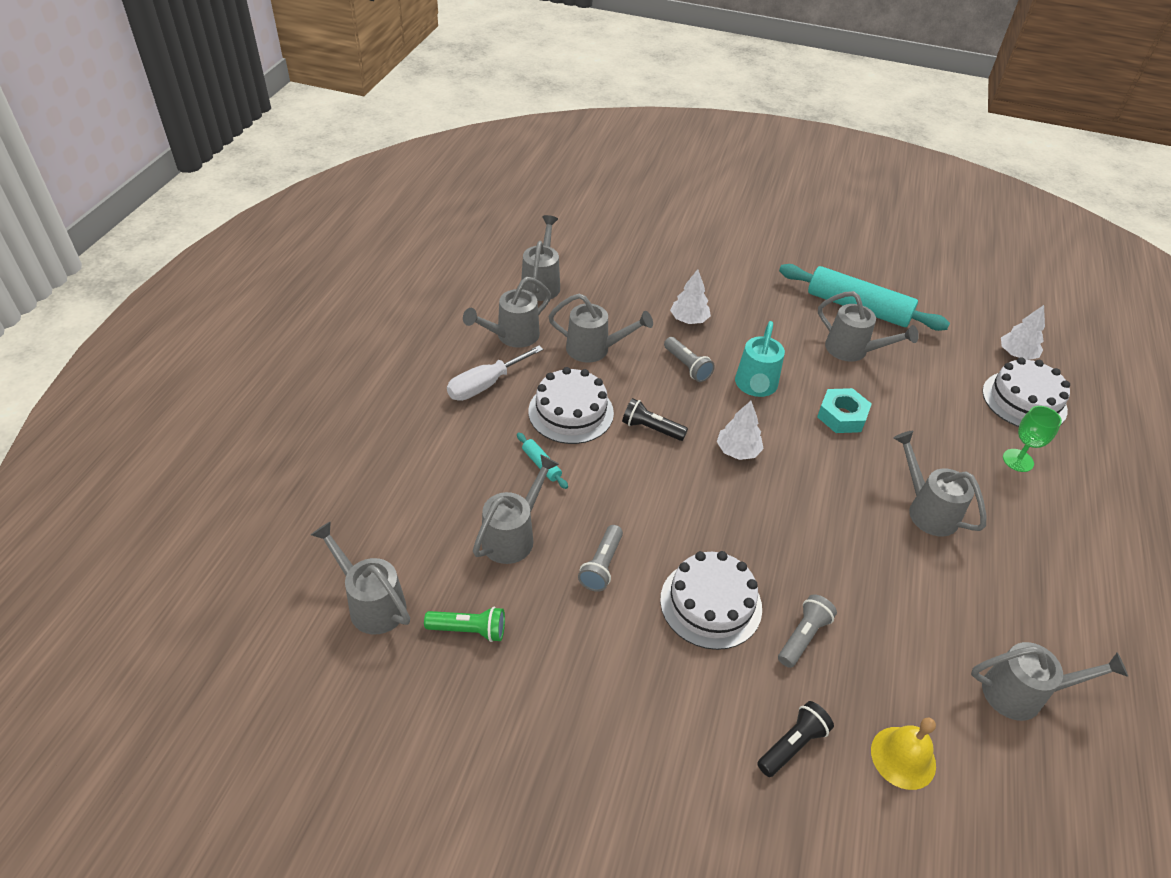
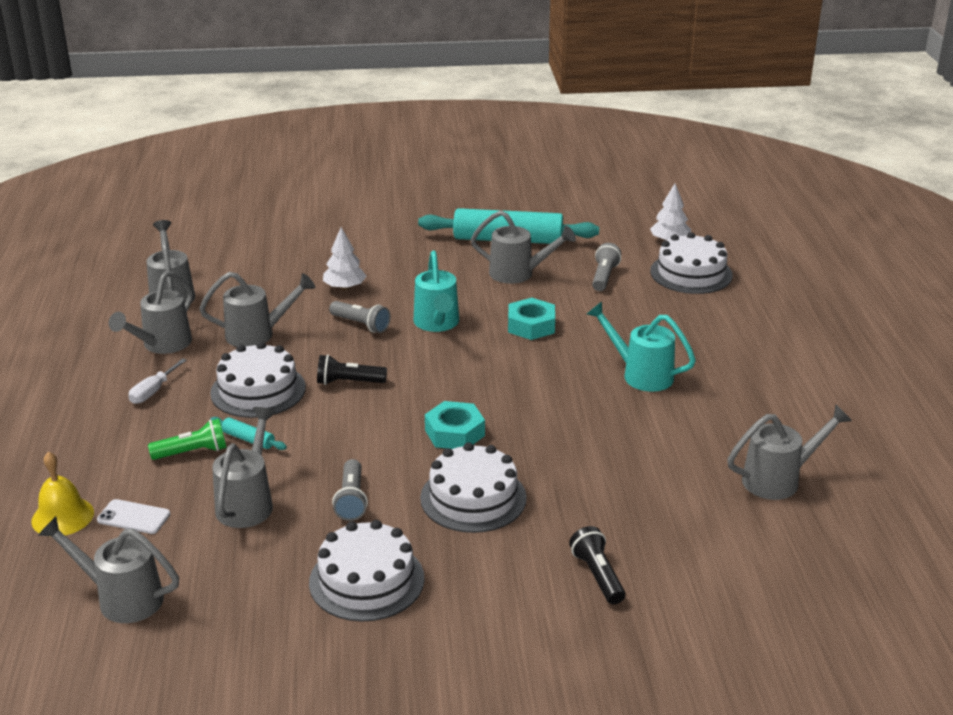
camera: 20 degrees left, 15 degrees down
green flashlight [424,607,505,642] -> green flashlight moved to [148,419,226,460]
white screwdriver [447,346,543,401] -> white screwdriver [128,358,187,404], size x0.65
white tree [717,401,764,460] -> none
black flashlight [757,701,834,777] -> black flashlight turned 45 degrees counterclockwise [569,526,625,605]
grey flashlight [778,594,837,668] -> grey flashlight moved to [592,243,621,291]
yellow bell [871,717,936,790] -> yellow bell moved to [31,452,94,537]
grey watering can [893,431,986,536] -> turquoise watering can [587,302,696,392]
green goblet [1003,406,1062,472] -> none
none -> white phone [97,499,171,534]
none -> white cake [309,520,424,622]
none -> turquoise nut [425,401,485,449]

